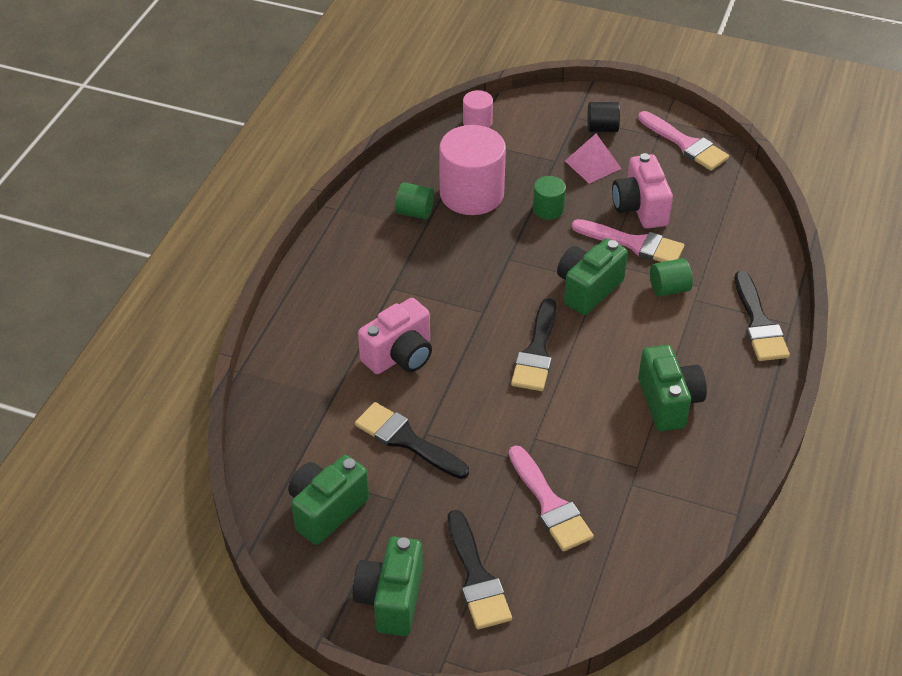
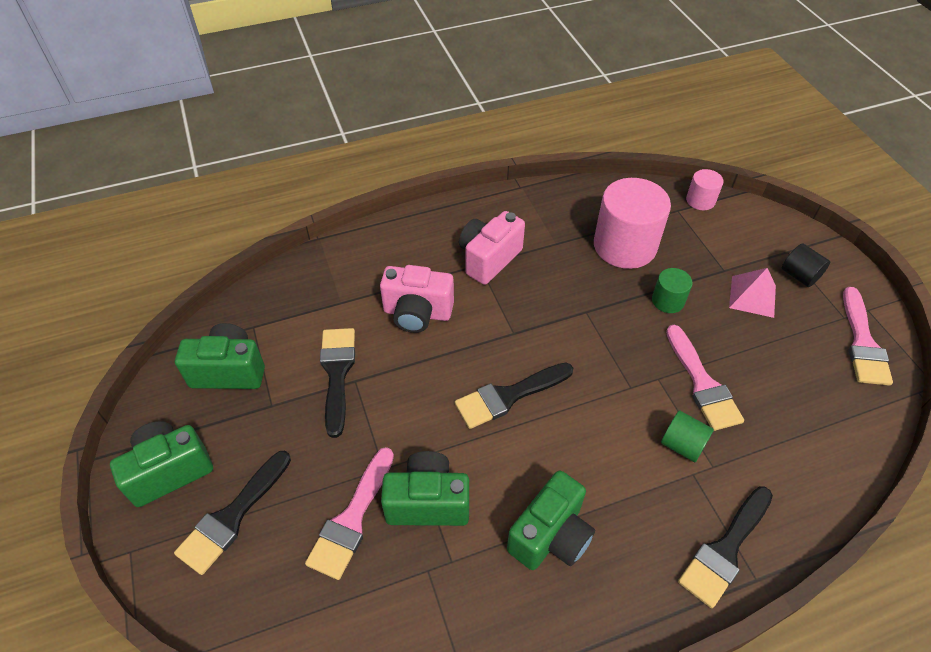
camera: 50 degrees right, 5 degrees up
green cylinder [395,182,434,219] -> none
green camera [557,239,628,315] -> green camera moved to [381,451,469,526]
pink camera [612,153,673,229] -> pink camera moved to [459,211,525,285]

